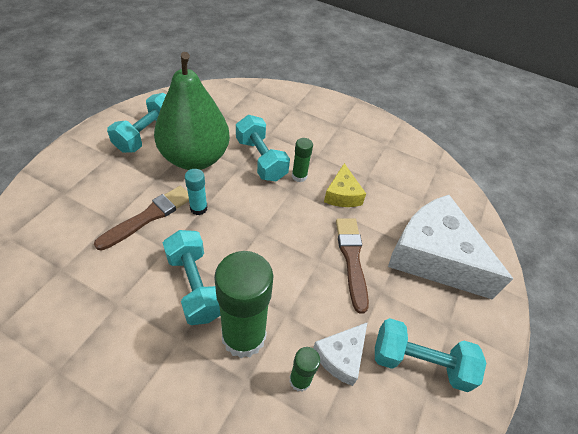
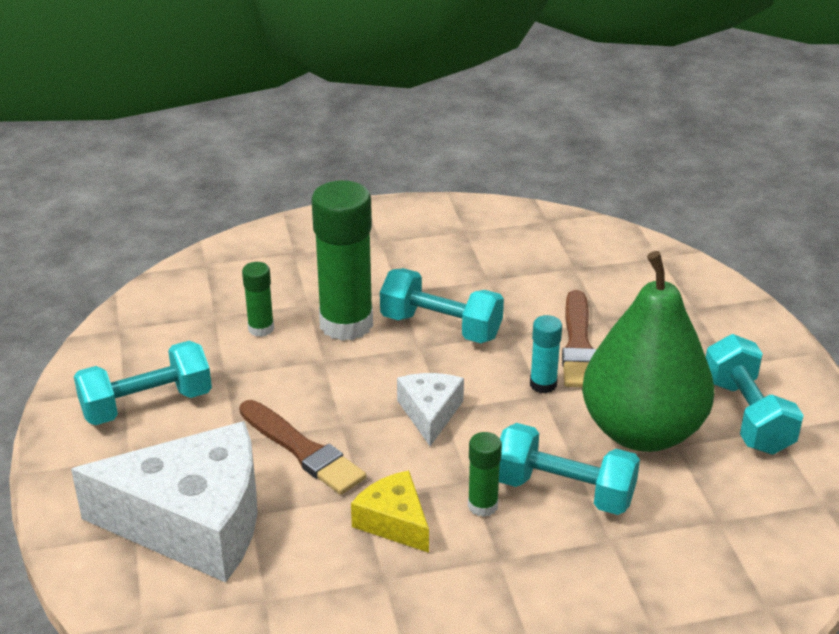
camera: 145 degrees right, 15 degrees down
white cheese [313,323,367,386] -> white cheese moved to [397,373,464,446]

